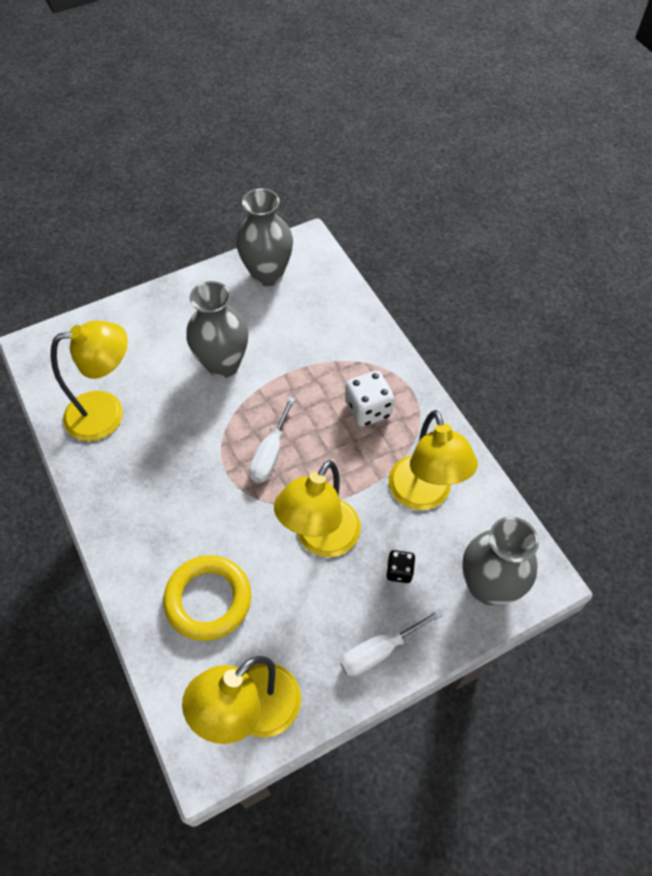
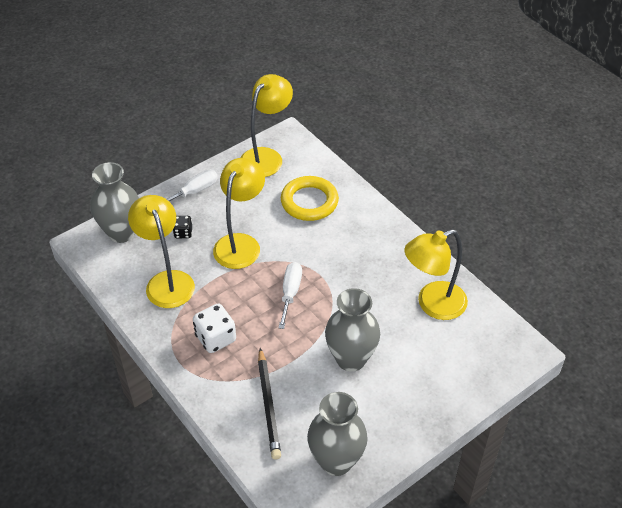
camera: 170 degrees right, 10 degrees down
none -> black pencil [258,348,281,460]

